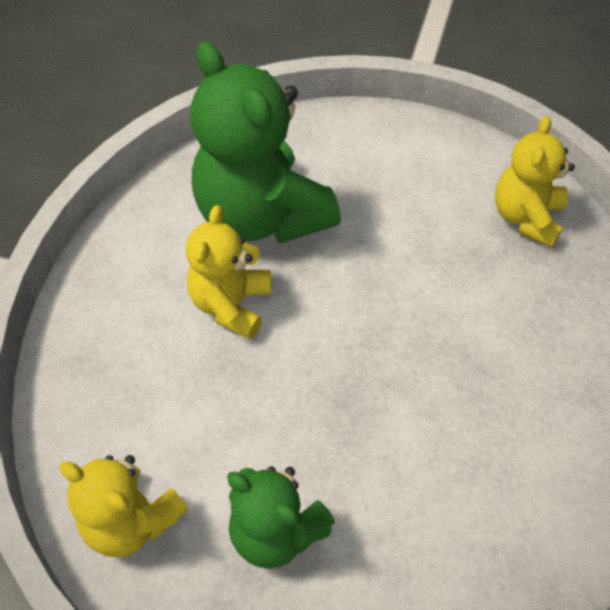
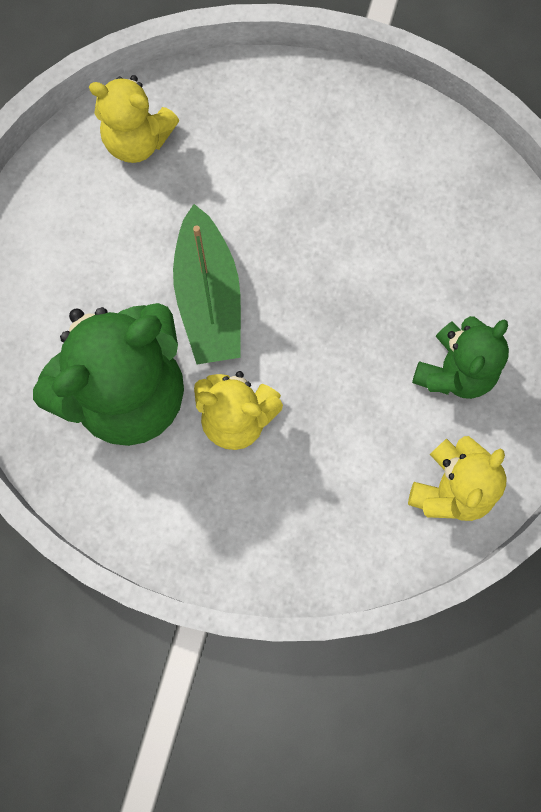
camera: 90 degrees left, 20 degrees up
none -> green boat [173,204,241,364]

